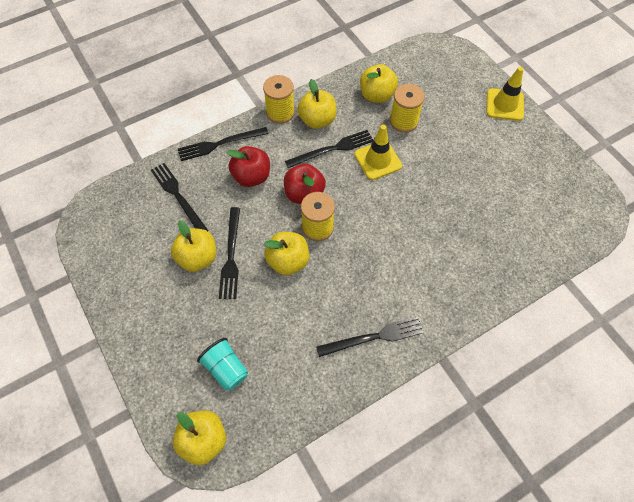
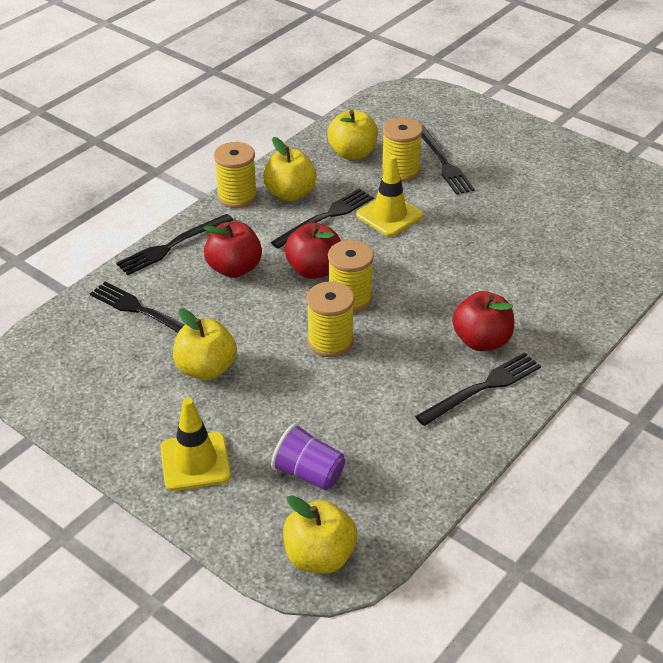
camera: 20 degrees left, 20 degrees down
turquoise cup [197,338,248,391] -> purple cup [271,423,345,490]
black fork [219,207,240,299] -> black fork moved to [421,125,475,195]
yellow apple [264,232,309,275] -> yellow spool [307,281,354,357]
yellow traffic cone [486,67,524,121] -> yellow traffic cone moved to [160,398,231,491]
none -> red apple [452,291,514,351]

